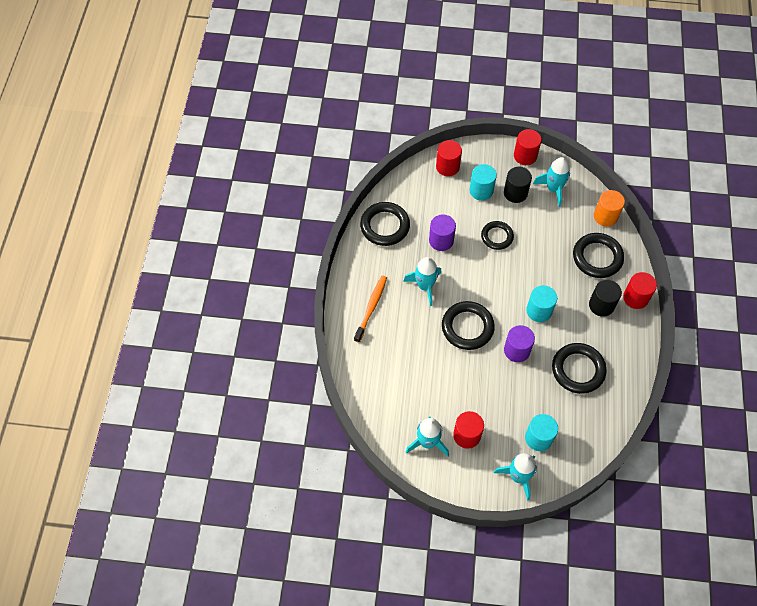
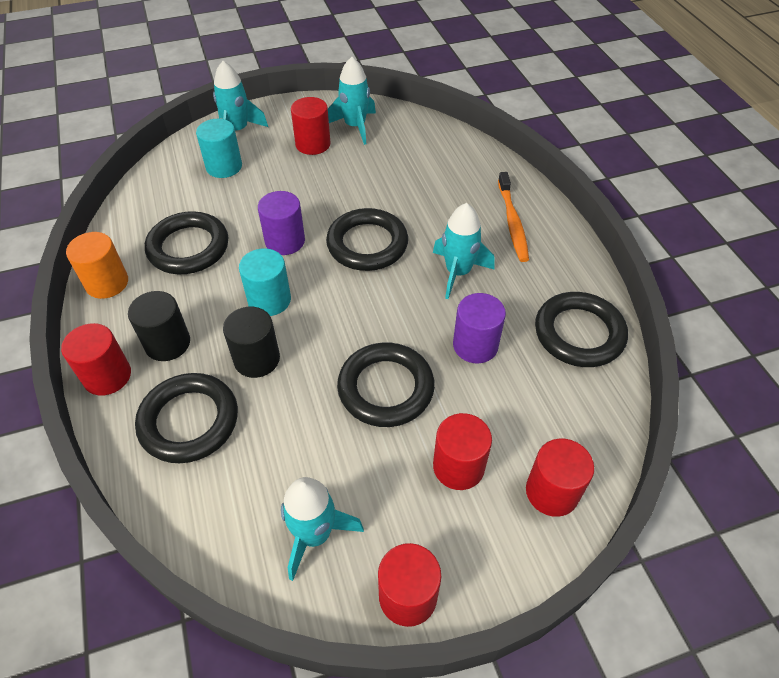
camera: 155 degrees right, 10 degrees down
turquoise cylinder [469,164,497,201] -> red cylinder [433,413,492,490]
black ring [481,221,514,250] -> black ring [337,342,435,427], size x1.54
black cylinder [504,167,532,203] -> black cylinder moved to [223,307,280,378]
orange cylinder [594,190,625,227] -> orange cylinder moved to [66,232,128,299]

